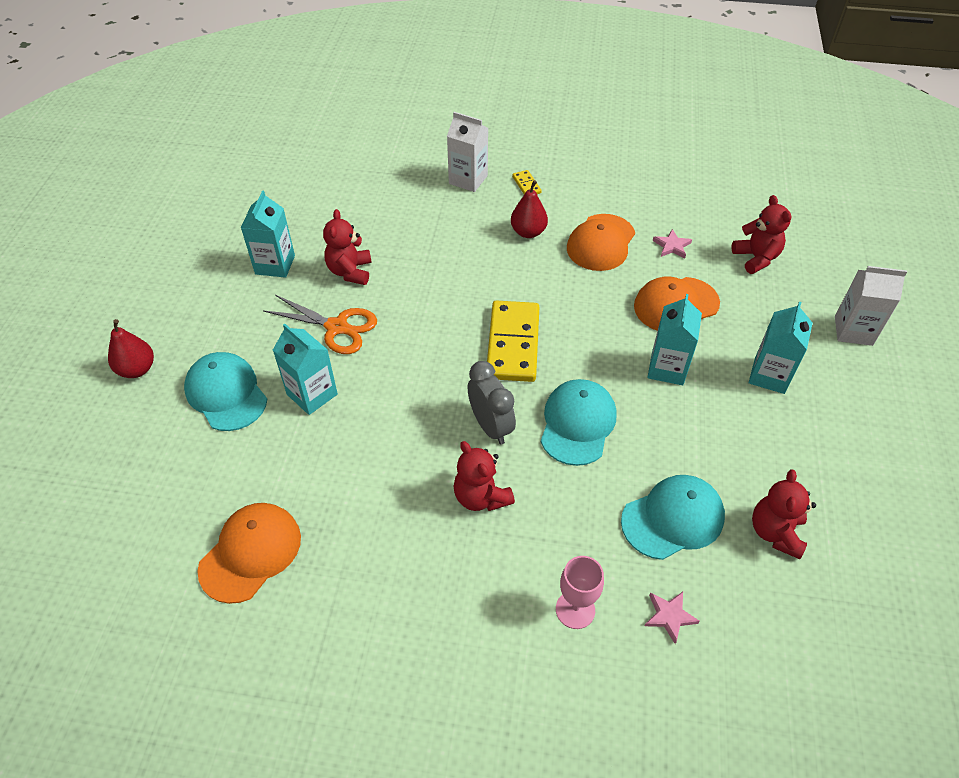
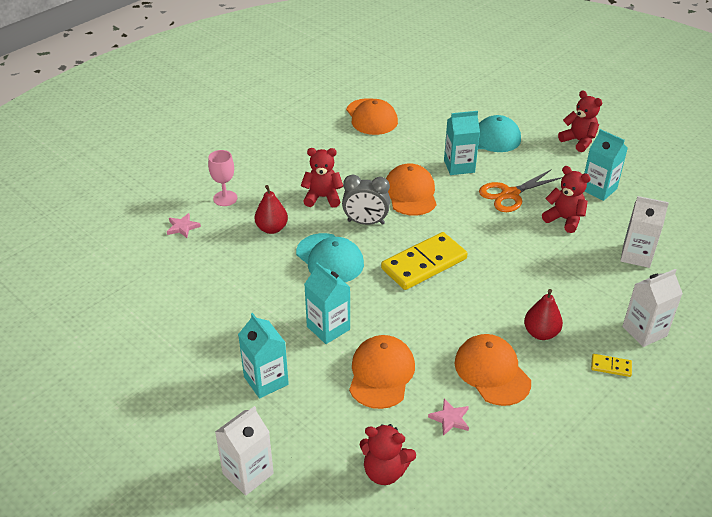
camera: 125 degrees right, 10 degrees down
red pear [108,319,154,378] -> red pear moved to [255,185,288,234]
yellow domino [487,300,539,382] -> yellow domino turned 75 degrees counterclockwise [381,232,468,290]
turquoise cap [621,475,725,560] -> none
red teddy bear [752,469,816,559] -> red teddy bear moved to [558,90,602,152]
none -> orange cap [386,164,437,216]
none -> white carton [620,196,669,268]

